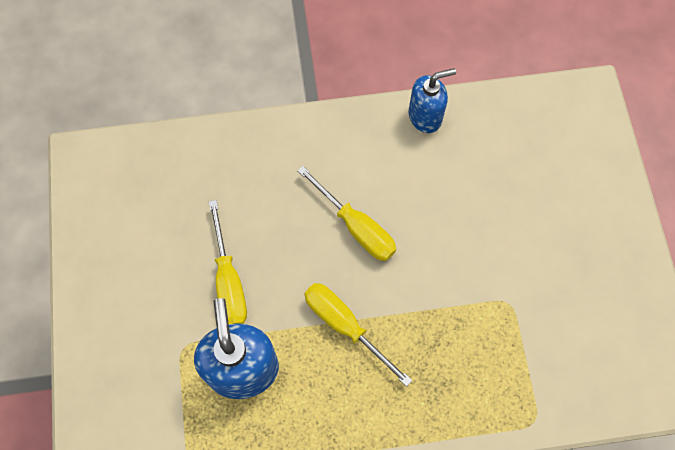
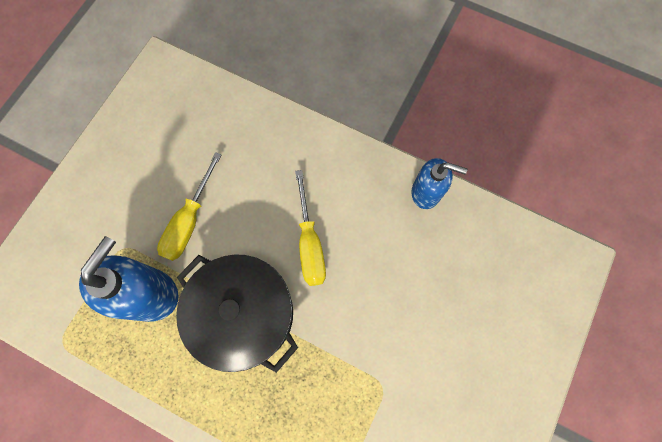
camera: 35 degrees right, 5 degrees up
yellow screwdriver [305,283,412,387] -> black pot [176,254,298,373]

